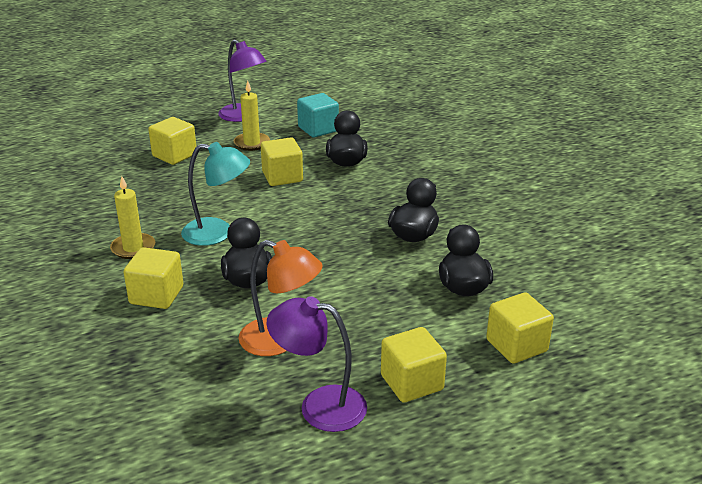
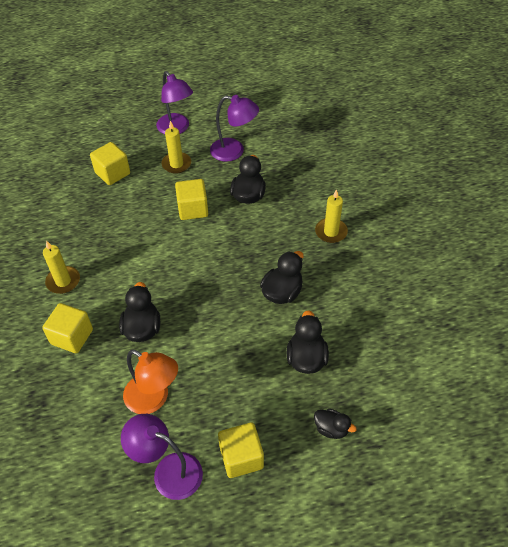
camera: 10 degrees right, 20 degrees up
turquoise lamp [181,142,250,246] -> none
turquoise cube [297,93,339,137] -> purple lamp [210,95,259,162]
yellow cube [486,293,554,364] -> black duck [314,409,357,439]
none -> yellow candle [315,189,348,243]

